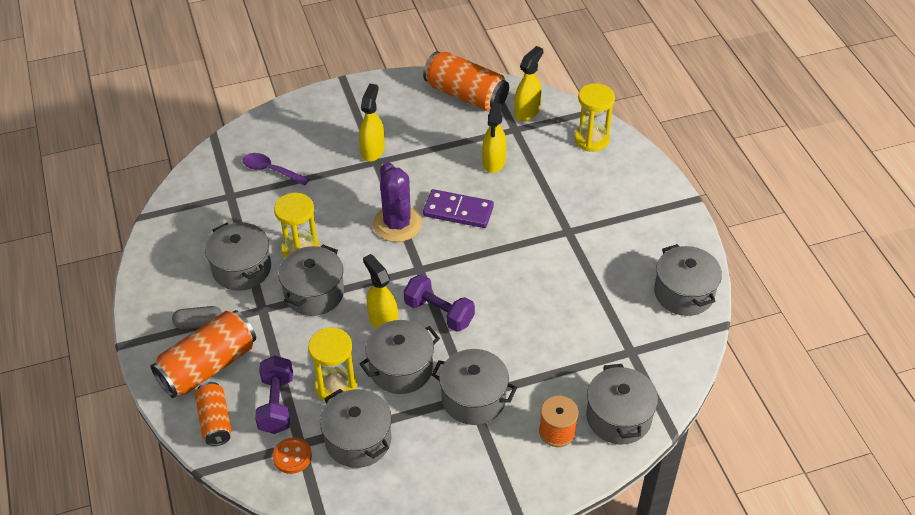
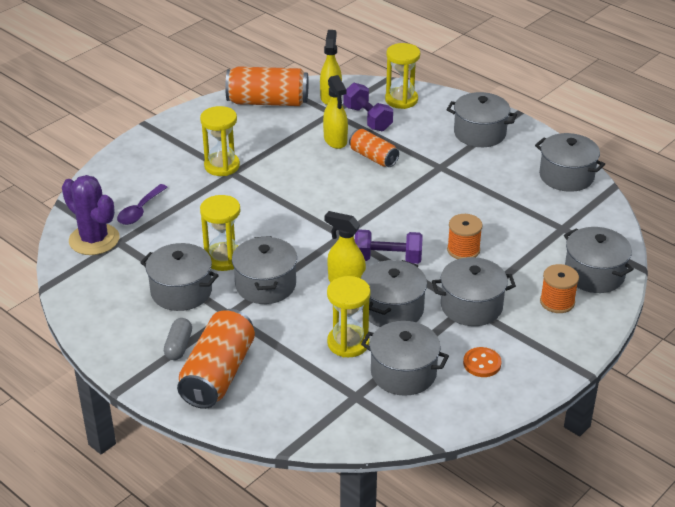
camera: 30 degrees left, 10 degrees down
grey capsule [172,306,222,329] -> grey capsule turned 45 degrees counterclockwise [164,318,192,360]
orange can [195,382,232,446] -> orange can moved to [349,129,399,167]
purple spoon [243,153,309,186] -> purple spoon turned 60 degrees counterclockwise [117,184,168,225]
purple dumbbell [255,356,293,434] -> purple dumbbell moved to [343,83,393,131]
orange button [273,437,312,474] -> orange button moved to [463,347,502,377]
yellow spray bottle [359,84,385,162] -> yellow hourglass [200,106,240,176]
purple cactus [373,162,422,242] -> purple cactus moved to [62,175,119,255]
purple domino [423,189,494,228] -> none
none -> grey pot [447,92,517,147]
none -> orange spool [447,214,483,259]

